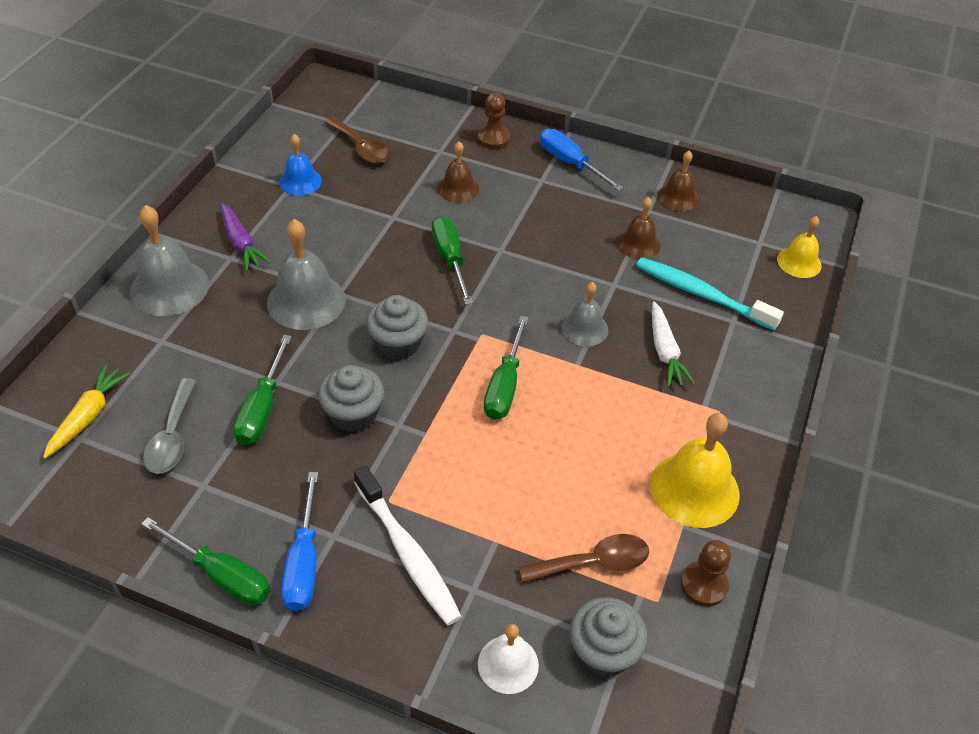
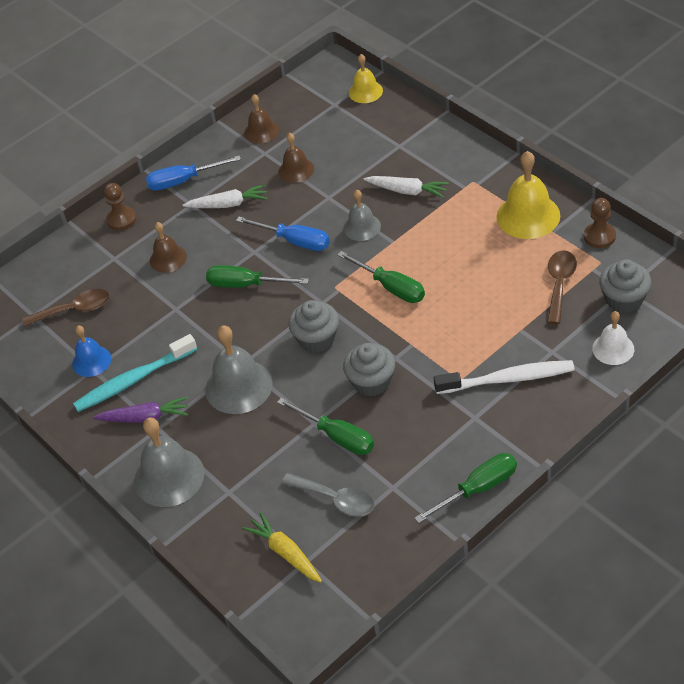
camera: 55 degrees left, 0 degrees up
blue screwdriver [281,472,318,611] -> blue screwdriver moved to [236,217,330,251]
turquoise toothbrush [636,257,784,331] -> turquoise toothbrush moved to [73,334,197,412]
none -> white carrot [183,184,268,208]

